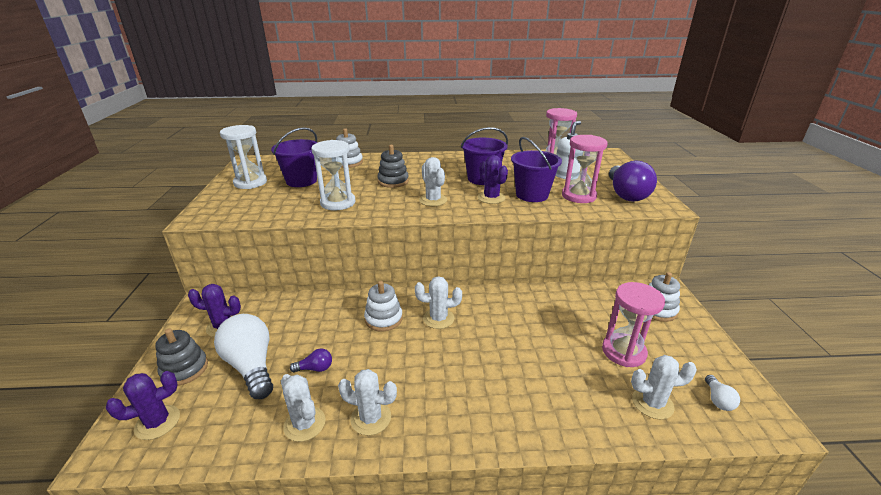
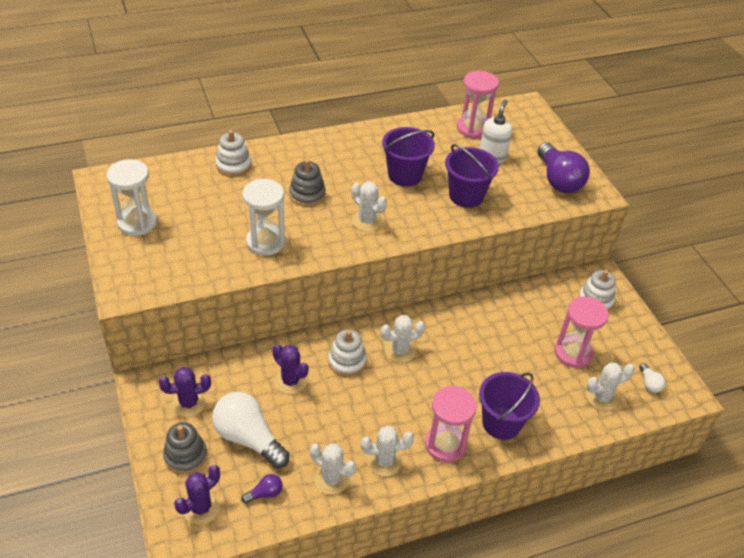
camera: 20 degrees left, 15 degrees up
purple bucket [271,127,318,187] -> purple bucket moved to [479,372,540,440]
purple light bulb [290,348,332,372] -> purple light bulb moved to [241,474,283,503]
purple cactus [478,155,508,204] -> purple cactus moved to [272,344,309,394]
pink hourglass [562,135,608,203] -> pink hourglass moved to [425,386,477,462]

